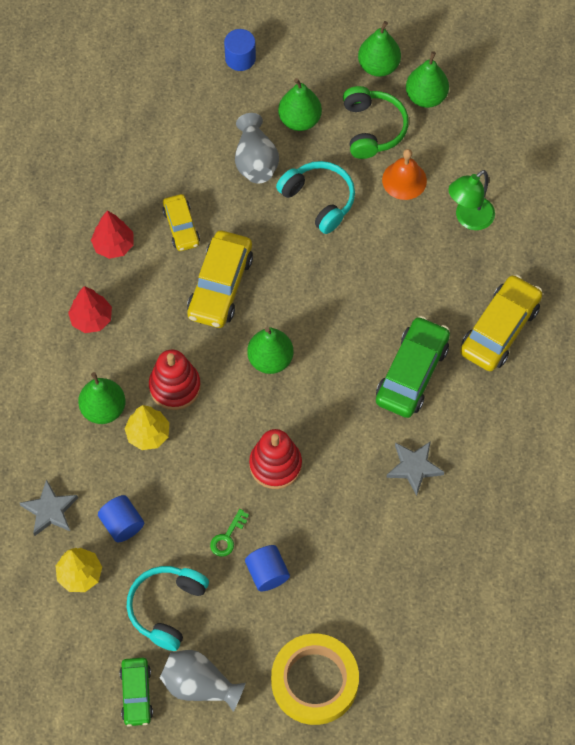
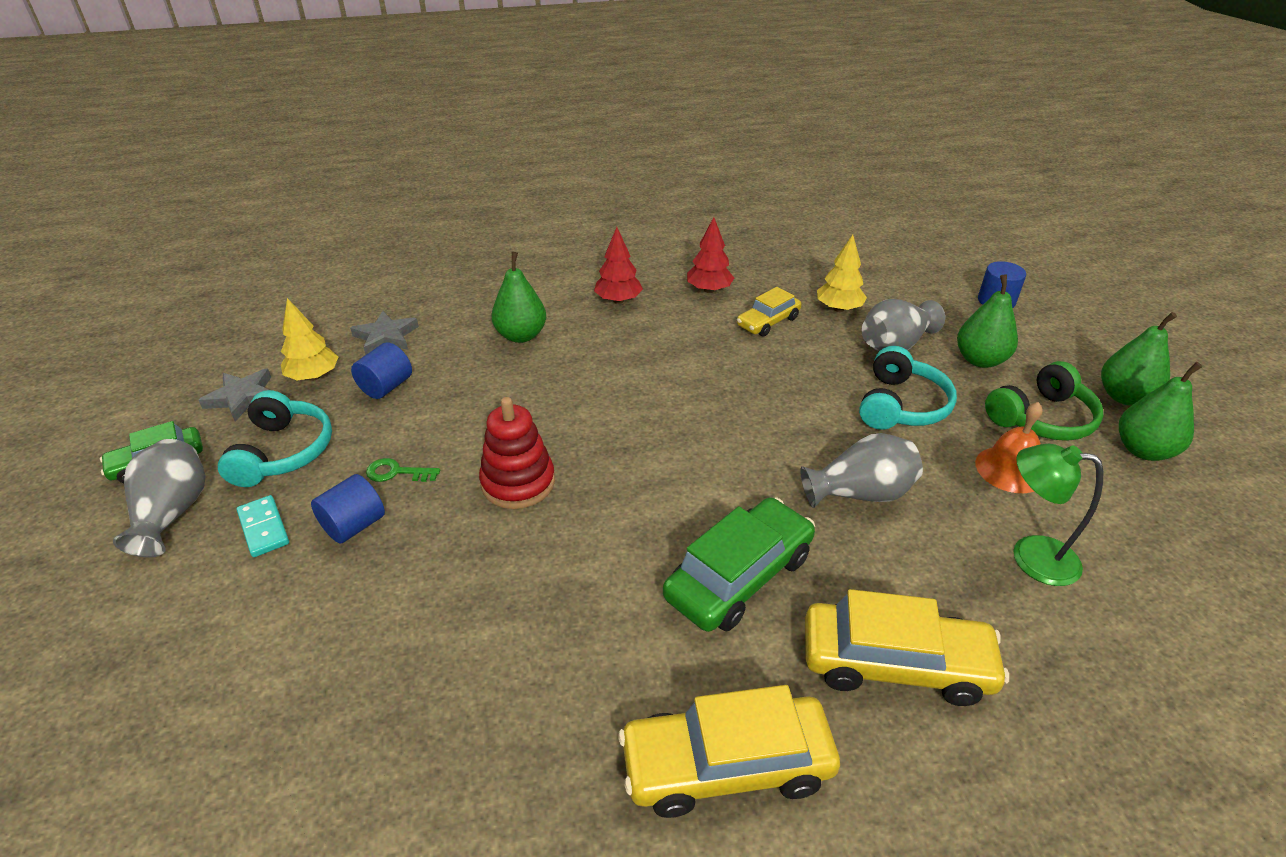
camera: 65 degrees right, 25 degrees down
yellow tree [124,405,169,450] -> yellow tree moved to [817,235,867,312]
turquoise headphones [127,566,209,651] -> turquoise headphones turned 90 degrees clockwise [218,390,332,487]
red stacking toy [149,350,201,410] -> none
yellow car [187,231,253,328] -> yellow car moved to [618,685,840,818]
green pear [247,327,293,374] -> none
yellow tape [271,633,359,725] -> none
green car [376,316,450,418] -> green car turned 45 degrees counterclockwise [663,497,815,632]
grey star [386,441,444,496] -> grey star moved to [198,369,271,421]
none -> turquoise domino [237,495,289,557]
none -> grey vase [800,433,923,508]

